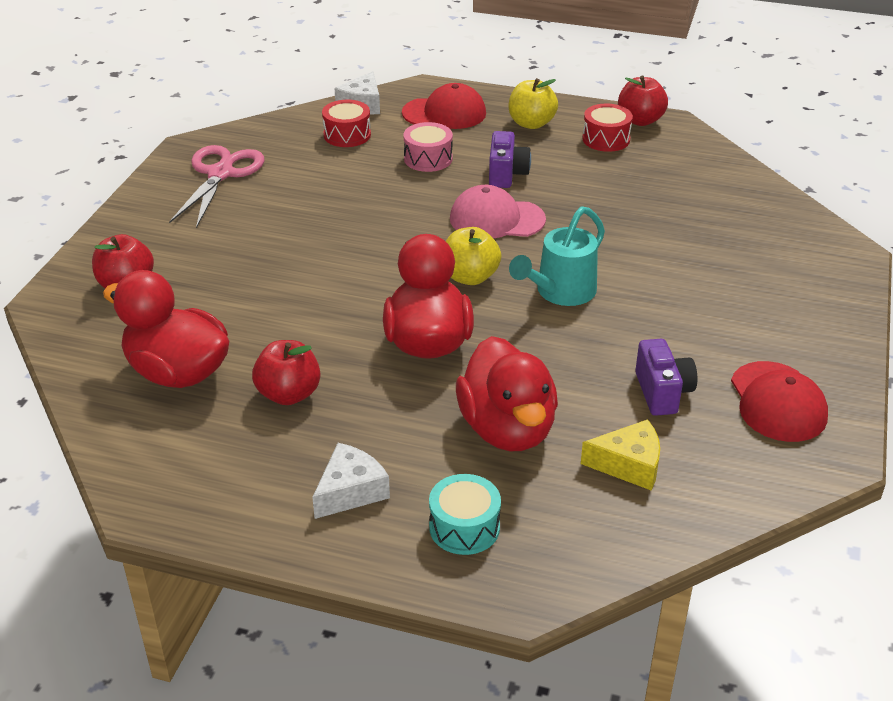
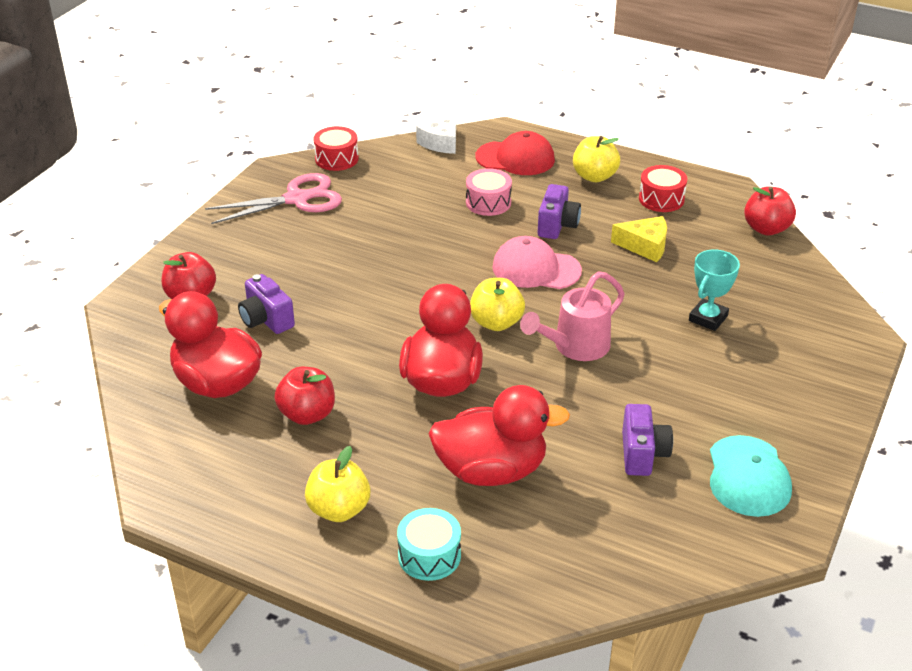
camera: 10 degrees right, 0 degrees up
pink scissors [169,145,264,228] -> pink scissors turned 45 degrees clockwise [205,173,342,224]
white cheese [312,443,390,519] -> yellow apple [305,446,370,522]
red drum [322,100,371,147] -> red drum moved to [313,126,359,171]
red duck [456,336,558,451] -> red duck turned 90 degrees counterclockwise [429,385,570,486]
turquoise watering can [509,206,605,306] -> pink watering can [520,271,625,361]
yellow cheese [581,419,660,491] -> yellow cheese moved to [611,216,667,262]
red apple [618,76,668,126] -> red apple moved to [744,186,796,235]
red cap [731,361,828,442] -> turquoise cap [710,435,792,517]
none -> purple camera [238,274,295,334]
none -> turquoise trophy [689,249,740,331]

